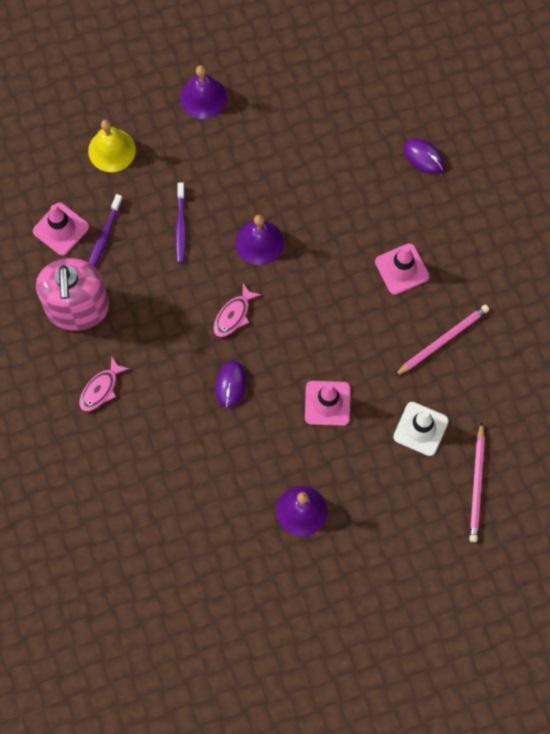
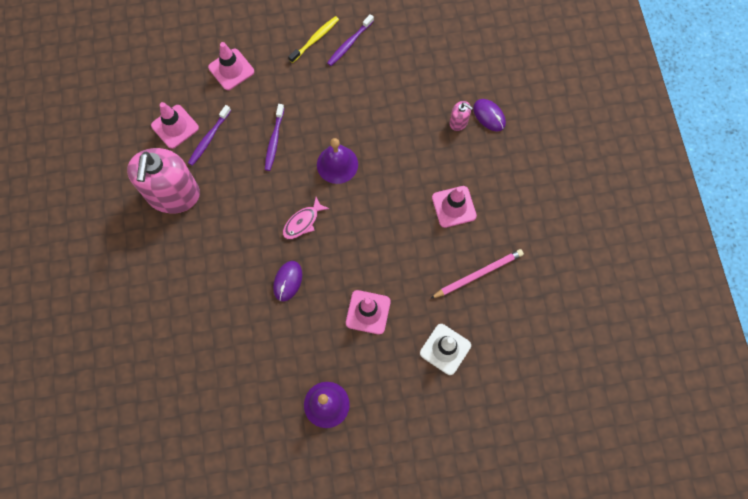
camera: 10 degrees right, 0 degrees up
pink fish [79,357,130,411] -> none
yellow bell [88,120,136,172] -> pink traffic cone [208,42,254,90]
purple bell [180,65,227,119] -> yellow toothbrush [288,16,339,63]
pink pencil [469,422,485,542] -> none
none -> purple toothbrush [327,14,374,66]
none -> pink soap dispenser [450,101,473,131]

